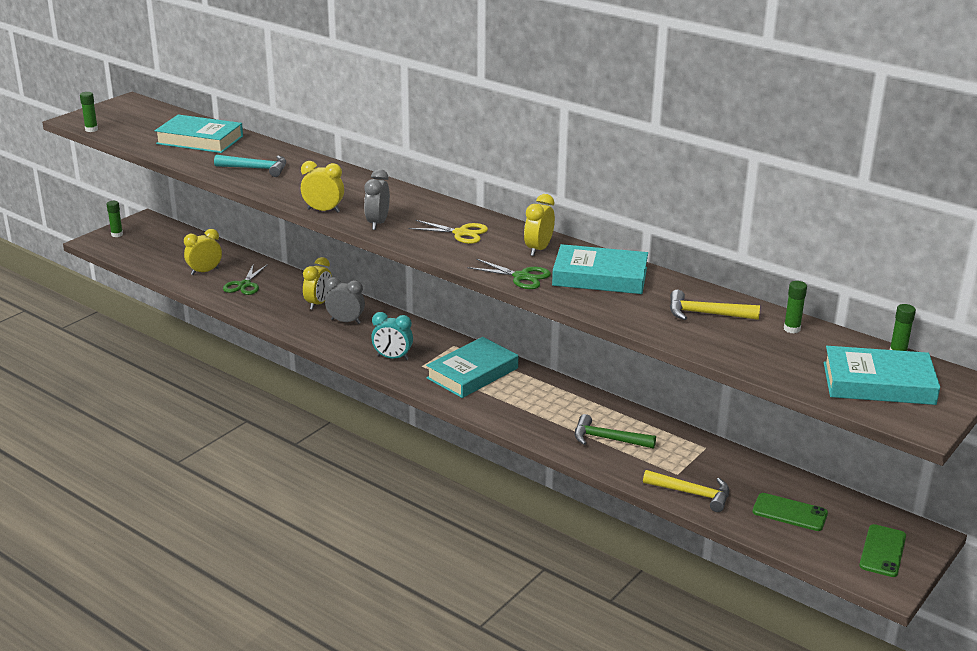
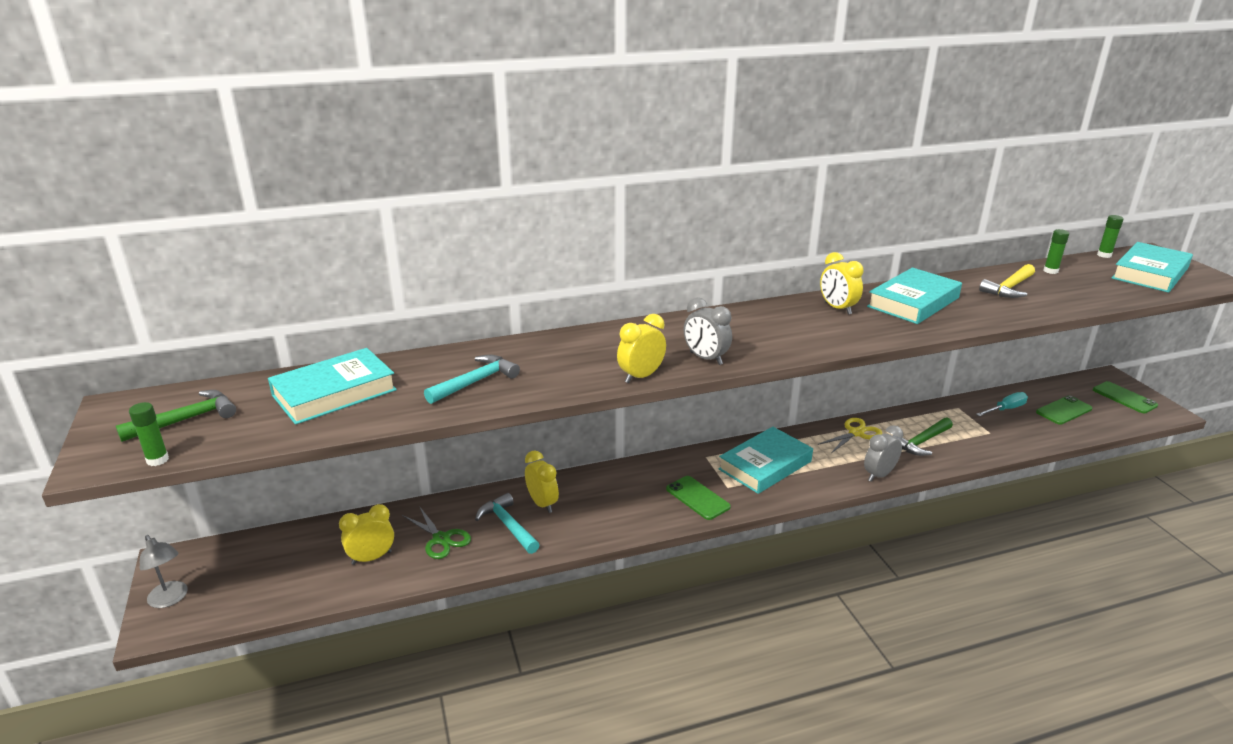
camera: 55 degrees left, 0 degrees up
green glue stick [107,201,123,237] -> grey lamp [140,535,188,608]
yellow clock [184,229,222,275] -> yellow clock turned 60 degrees clockwise [339,504,394,565]
grey clock [325,277,365,324] -> grey clock moved to [864,425,903,482]
turquoise clock [371,312,413,360] -> green phone [666,476,731,520]
yellow scissors [409,220,488,244] -> yellow scissors moved to [818,418,882,453]
turquoise book [426,337,518,398] -> turquoise book turned 60 degrees clockwise [718,427,813,494]
green scissors [467,259,551,289] -> none
yellow hammer [643,470,729,512] -> none
none -> green hammer [116,390,236,442]
none -> turquoise hammer [475,493,539,554]
none -> turquoise screwdriver [976,392,1028,416]

